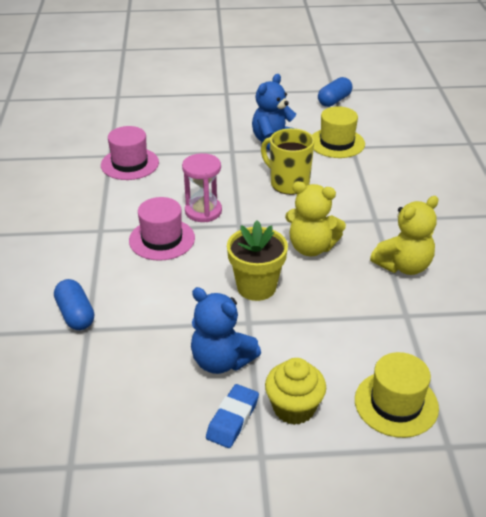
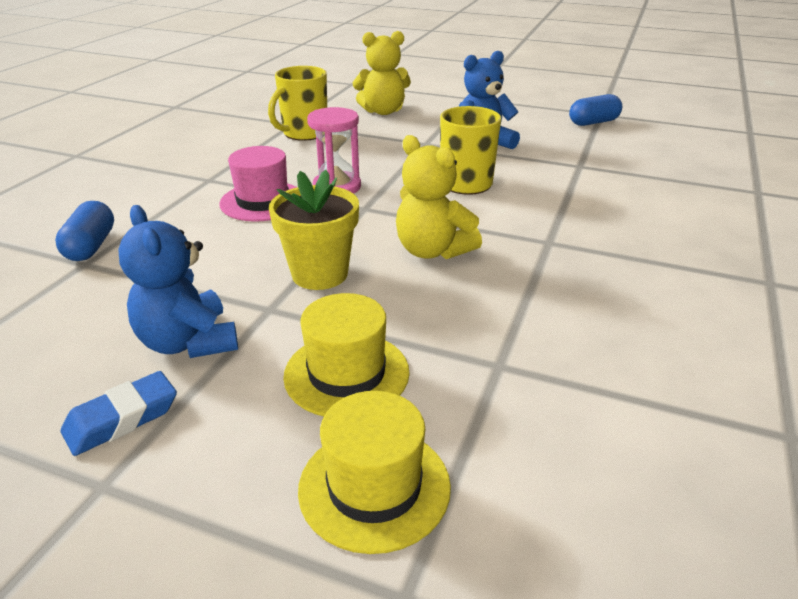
camera: 25 degrees right, 5 degrees down
pink hat [101,126,159,180] -> yellow mug [268,66,327,141]
yellow cupcake [265,358,326,425] -> none
yellow hat [312,106,365,158] -> yellow hat moved to [283,293,410,416]
yellow teddy bear [370,196,439,275] -> yellow teddy bear moved to [353,31,411,115]

